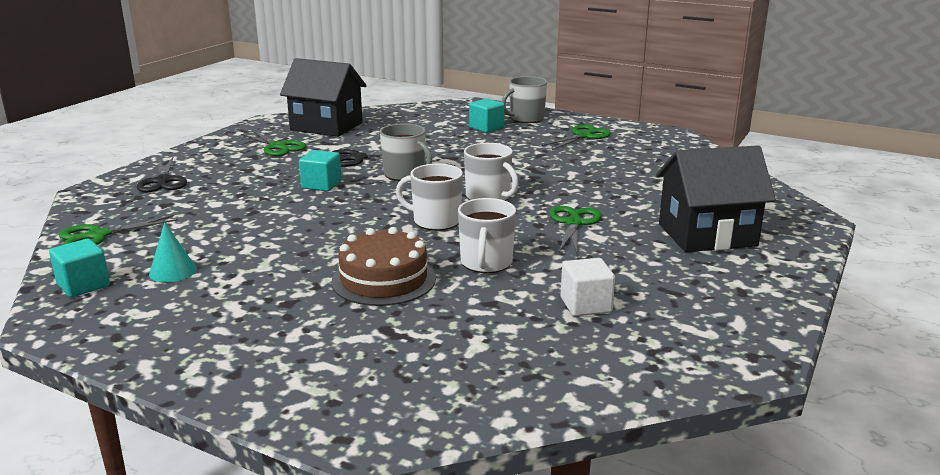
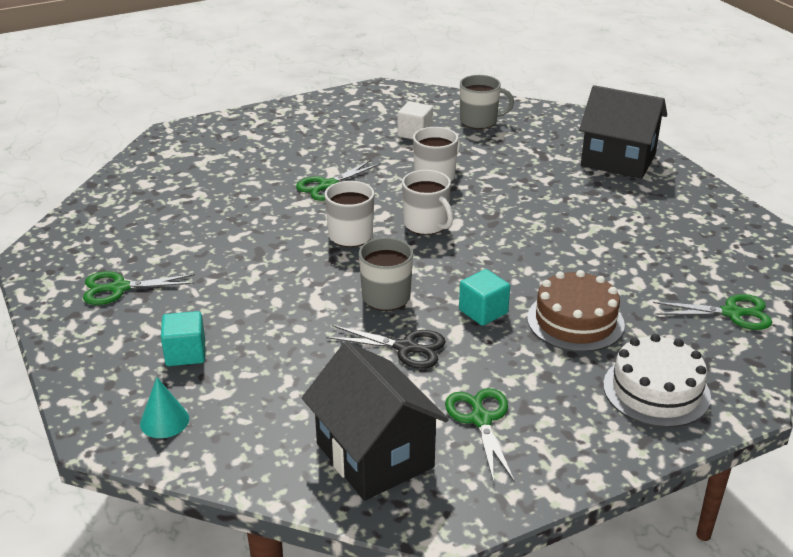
camera: 145 degrees left, 10 degrees up
turquoise cube [49,238,110,297] -> none
black scissors [137,157,187,192] -> white cake [603,334,711,427]
turquoise cone [149,222,197,282] -> turquoise cone moved to [140,378,189,438]
brown cake [332,227,436,306] -> brown cake moved to [527,270,625,352]
grey mug [501,76,547,123] -> grey mug moved to [460,75,514,129]
black house [656,145,776,252] -> black house moved to [579,85,667,179]

